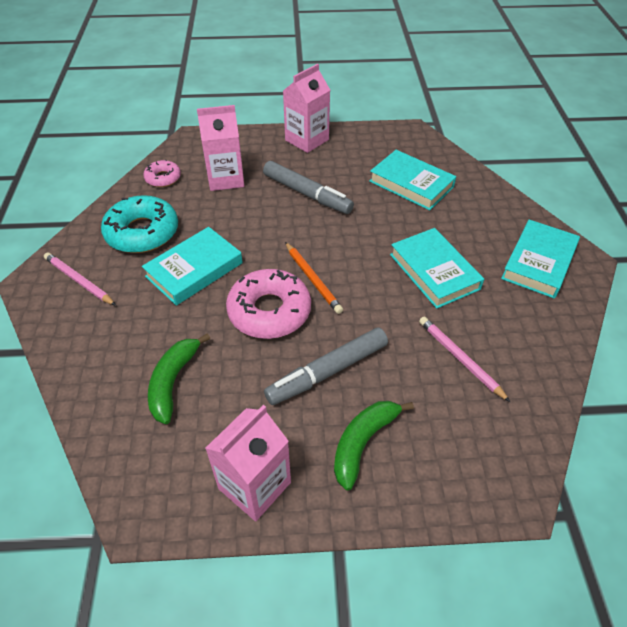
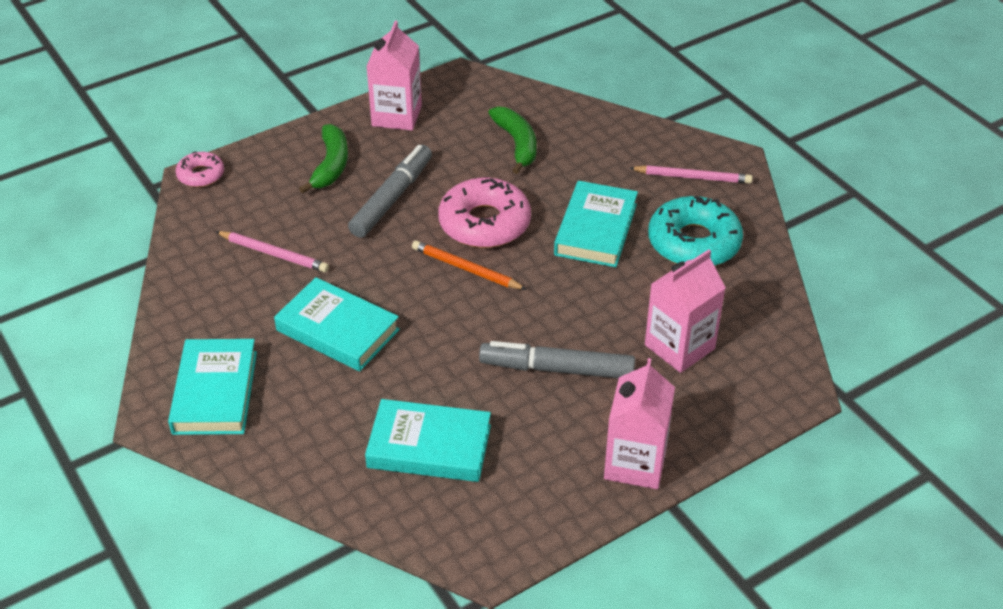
camera: 150 degrees right, 5 degrees down
pink donut [143,159,181,187] -> pink donut moved to [176,151,224,187]

